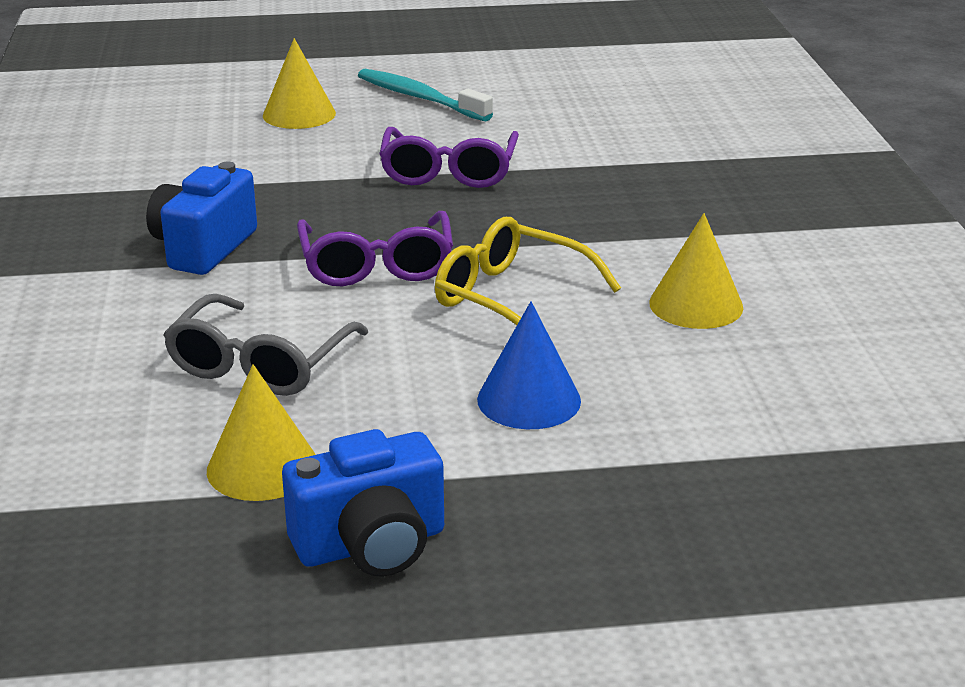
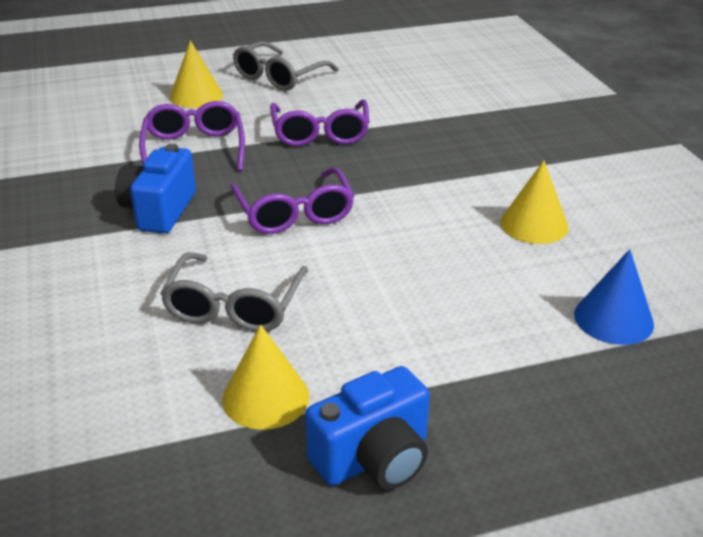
camera: 10 degrees left, 5 degrees up
turquoise toothbrush [358,69,493,121] -> grey glasses [233,41,339,91]
yellow glasses [435,217,621,326] -> none
blue cone [477,301,581,429] -> blue cone moved to [574,249,654,345]
none -> purple glasses [139,101,245,171]

